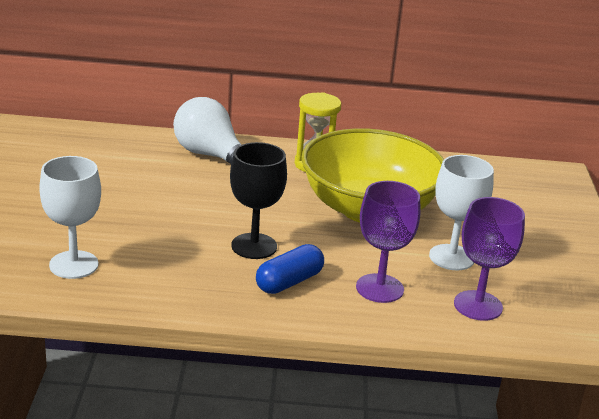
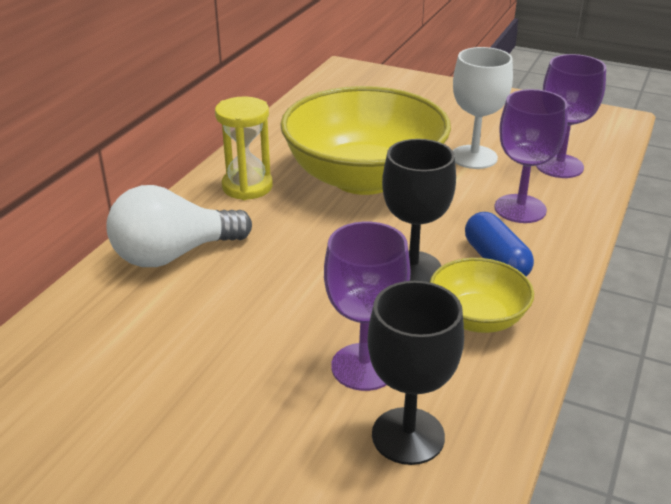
camera: 65 degrees left, 5 degrees up
white goblet [39,156,101,279] -> black goblet [367,281,464,465]
none -> purple goblet [324,222,411,391]
none -> yellow bowl [430,258,534,333]

